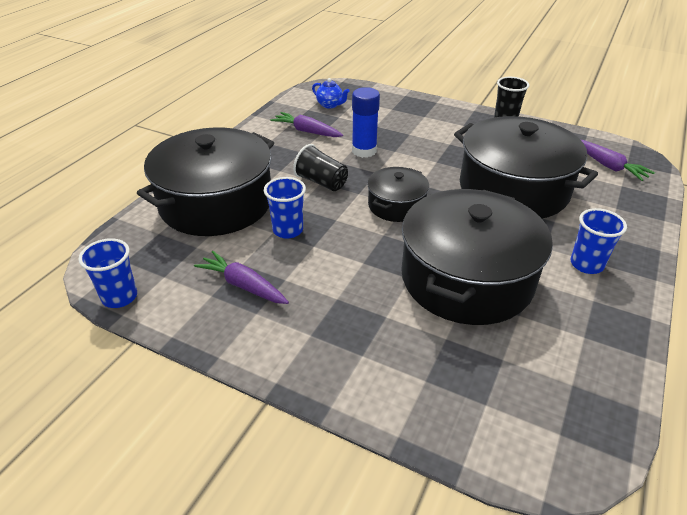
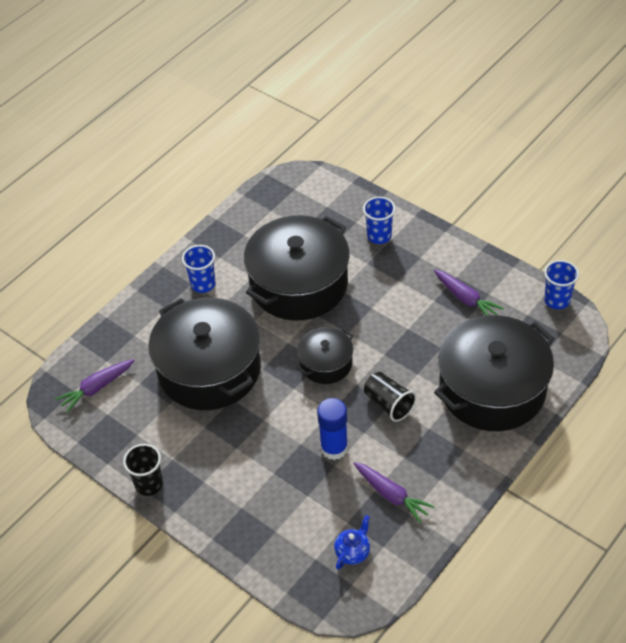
camera: 165 degrees left, 10 degrees up
blue cup [264,177,306,239] -> blue cup moved to [363,197,396,244]
blue teapot [312,78,350,109] -> blue teapot turned 75 degrees clockwise [334,515,370,569]
purple carrot [581,140,655,181] -> purple carrot turned 105 degrees counterclockwise [55,359,135,413]

